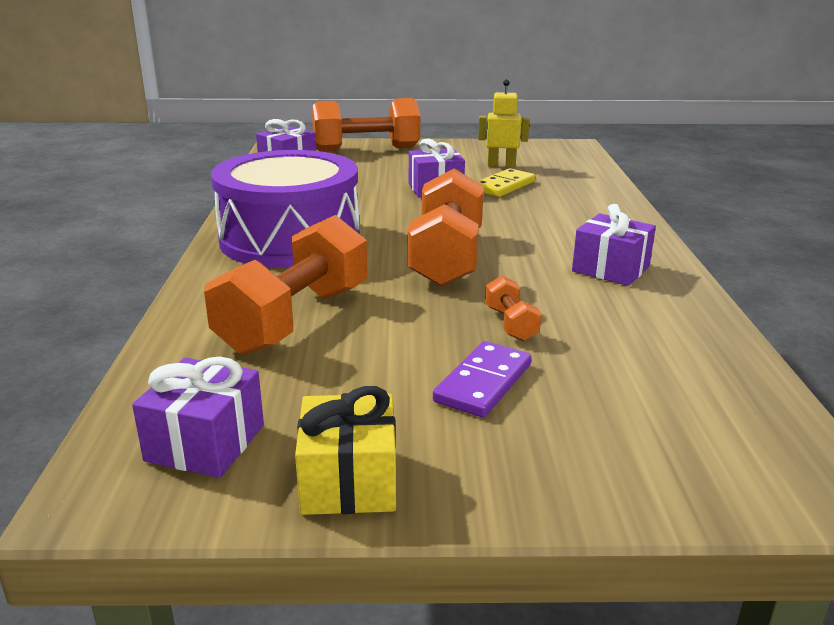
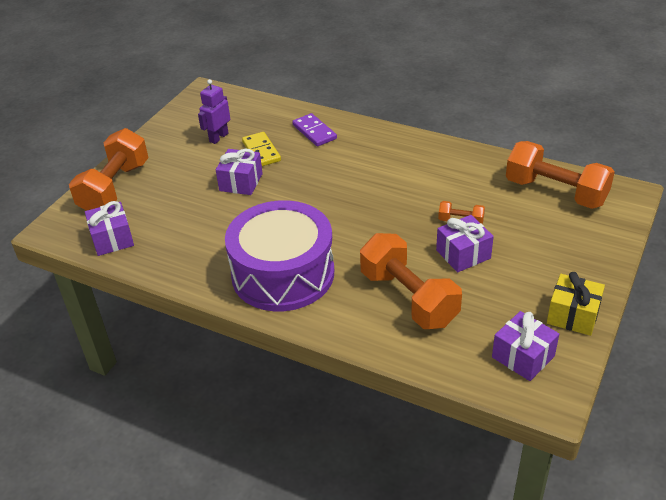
camera: 60 degrees left, 15 degrees up
orange dumbbell [408,168,484,286] -> orange dumbbell moved to [506,141,615,209]
purple domino [433,341,531,417] -> purple domino moved to [292,113,337,147]
yellow robot [478,79,530,168] -> purple robot [198,79,230,144]
purple gift [572,204,656,286] -> purple gift moved to [436,215,494,272]

